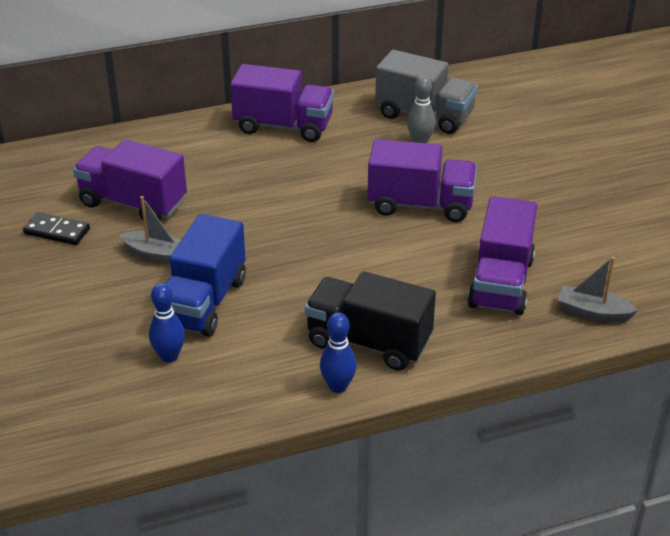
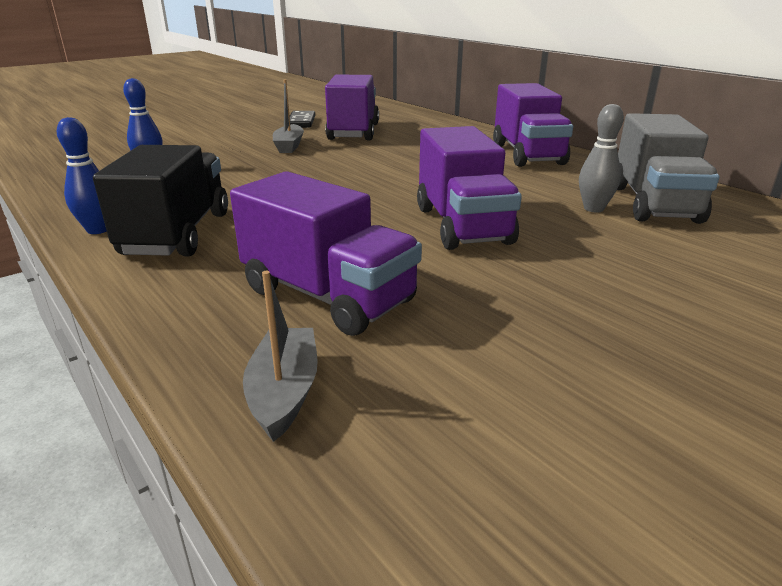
camera: 70 degrees right, 10 degrees down
blue truck [165,214,246,337] -> none
purple truck [467,196,537,315] -> purple truck turned 135 degrees counterclockwise [230,171,422,336]

